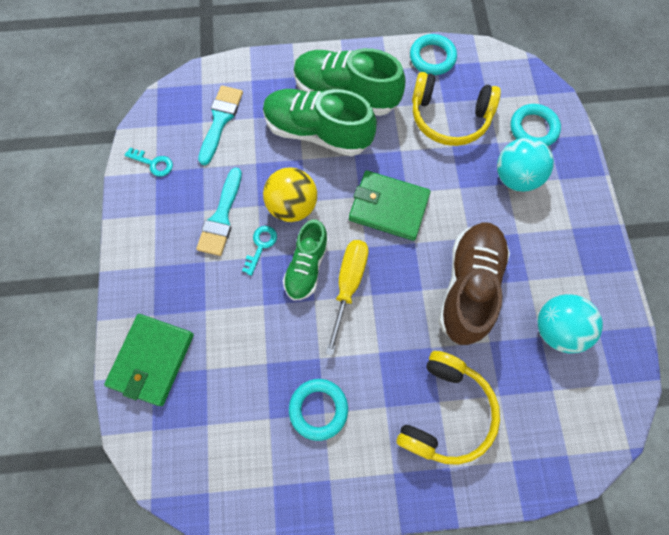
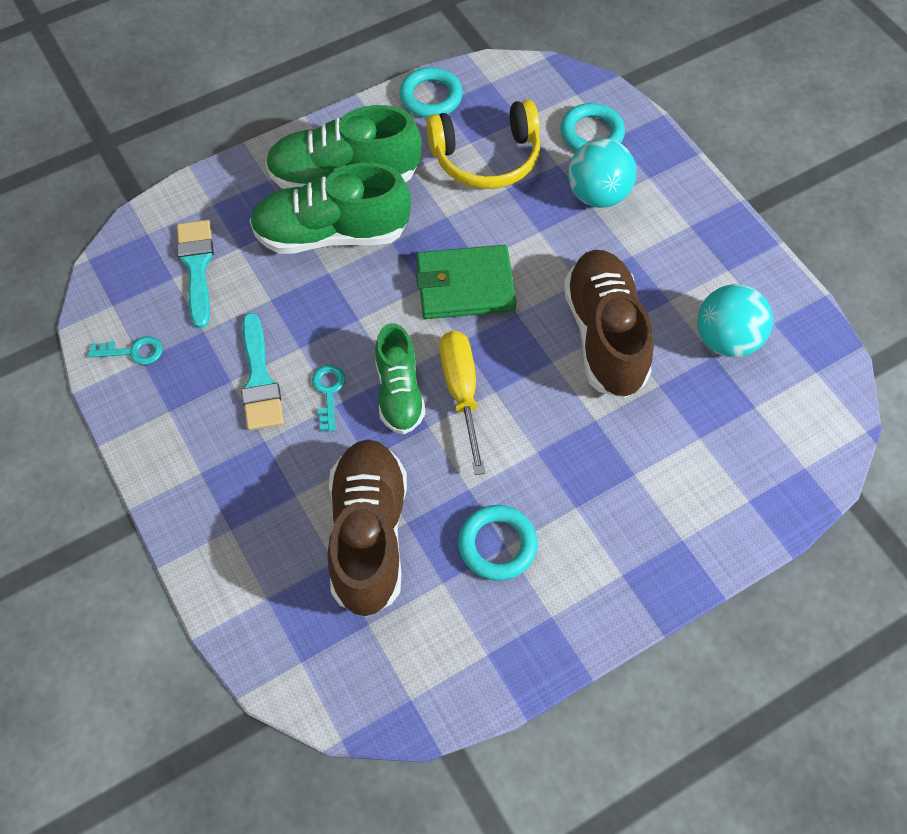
camera: 25 degrees left, 10 degrees down
green wallet [104,314,194,406] -> none
yellow ball [263,167,317,222] -> none
yellow headphones [397,351,500,465] -> none
none -> brown shoe [327,439,407,617]

